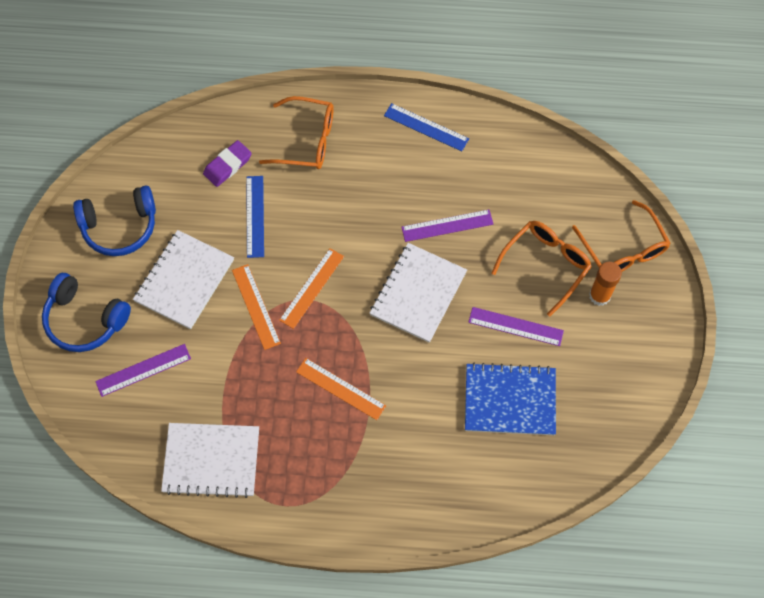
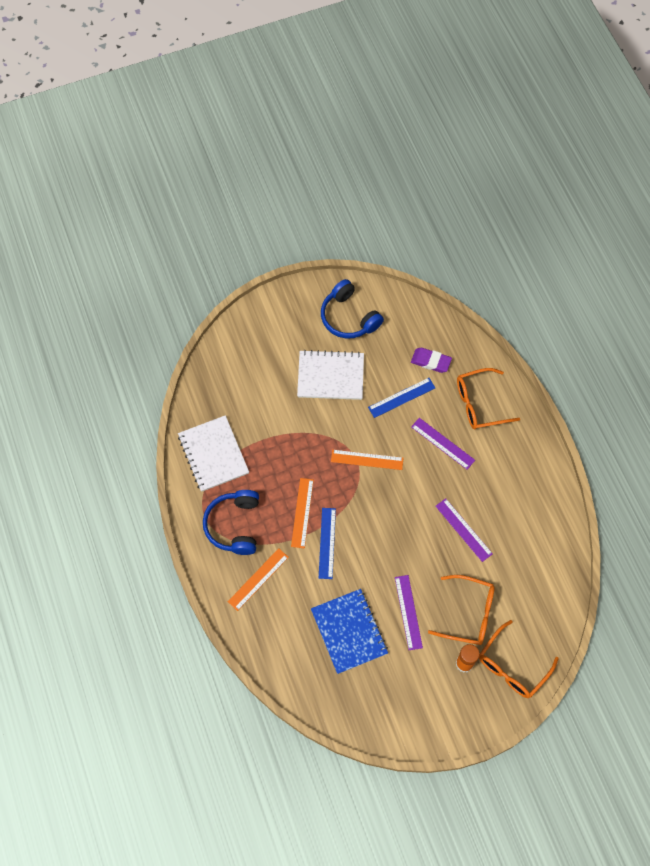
camera: 65 degrees right, 0 degrees up
blue headphones [42,273,131,352] -> blue headphones moved to [203,490,259,555]
purple ruler [95,344,191,397] -> purple ruler moved to [411,418,475,470]
orange ruler [232,264,281,350] -> orange ruler moved to [228,548,289,611]
orange glasses [259,96,334,169] -> orange glasses turned 90 degrees clockwise [457,368,520,429]
white notebook [369,243,467,343] -> none
blue ruler [384,103,469,151] -> blue ruler moved to [319,508,336,579]

